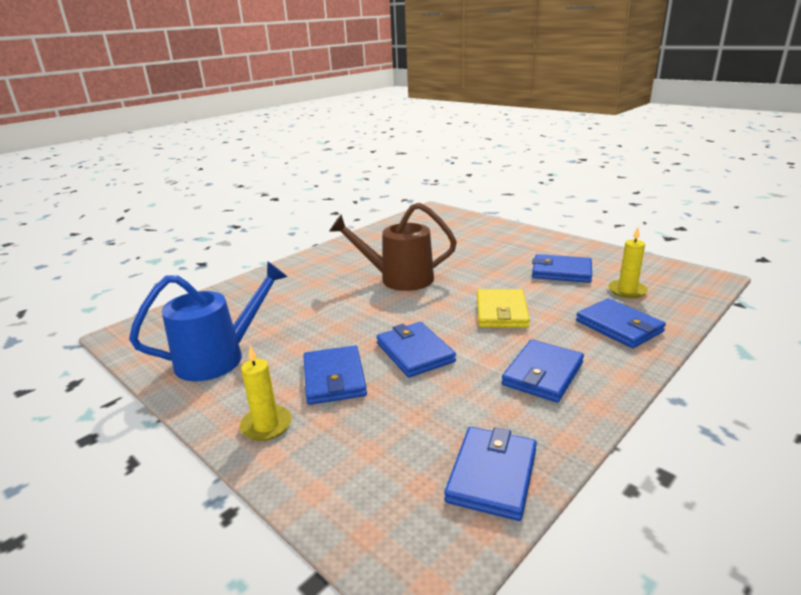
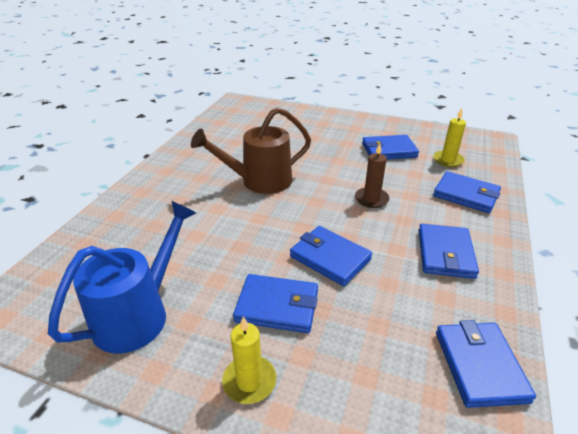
camera: 25 degrees left, 10 degrees up
blue wallet [303,345,367,405] -> blue wallet turned 45 degrees counterclockwise [233,274,318,333]
yellow wallet [477,289,530,328] -> brown candle [355,143,390,208]

